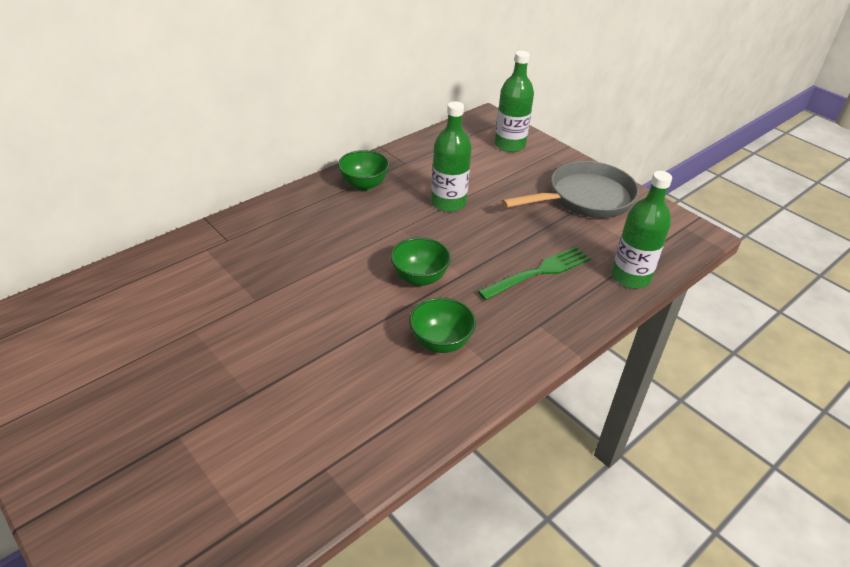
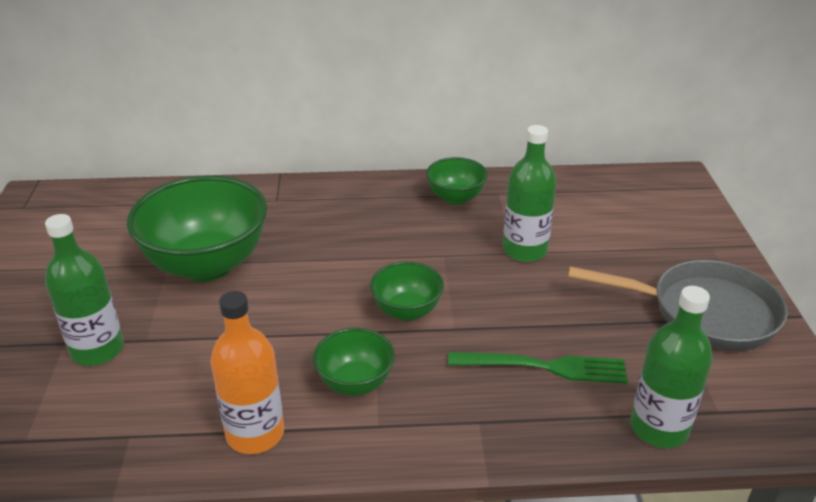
camera: 40 degrees right, 5 degrees down
green bottle [495,51,534,152] -> green bottle moved to [45,214,124,366]
none -> green bowl [127,175,267,282]
none -> orange bottle [210,291,284,454]

